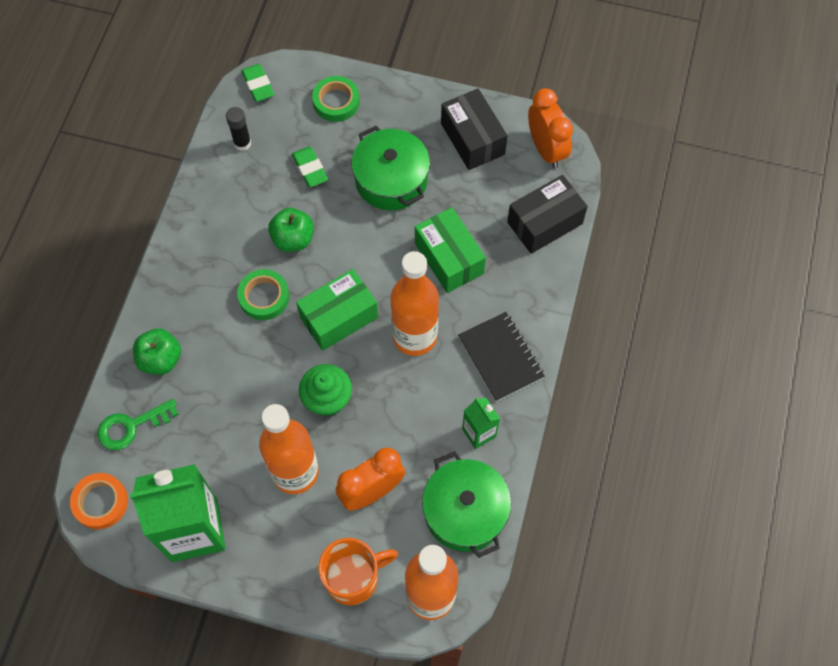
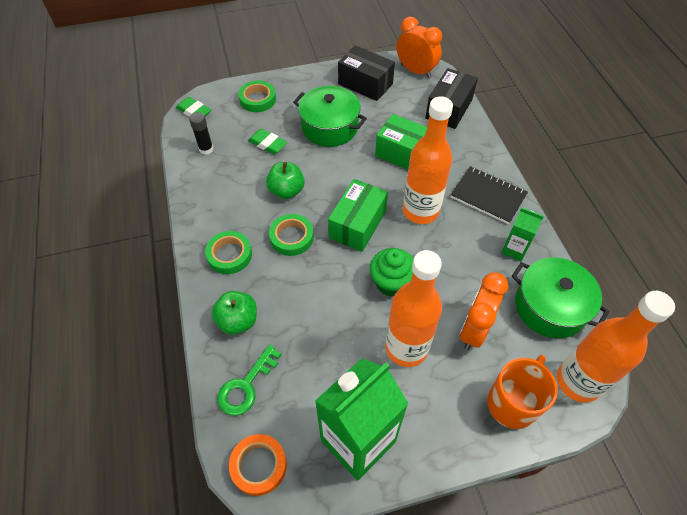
camera: 30 degrees left, 10 degrees down
none -> green tape [205,231,252,274]

